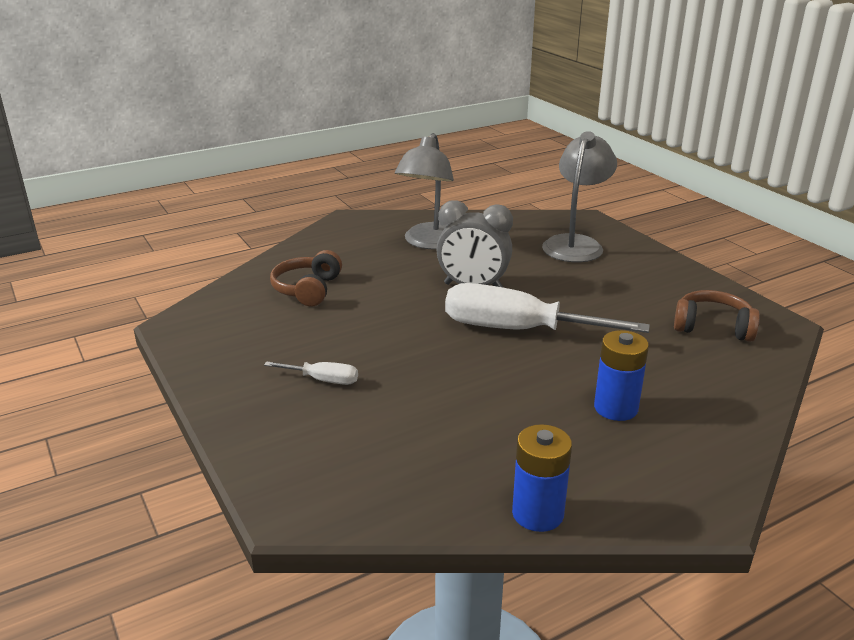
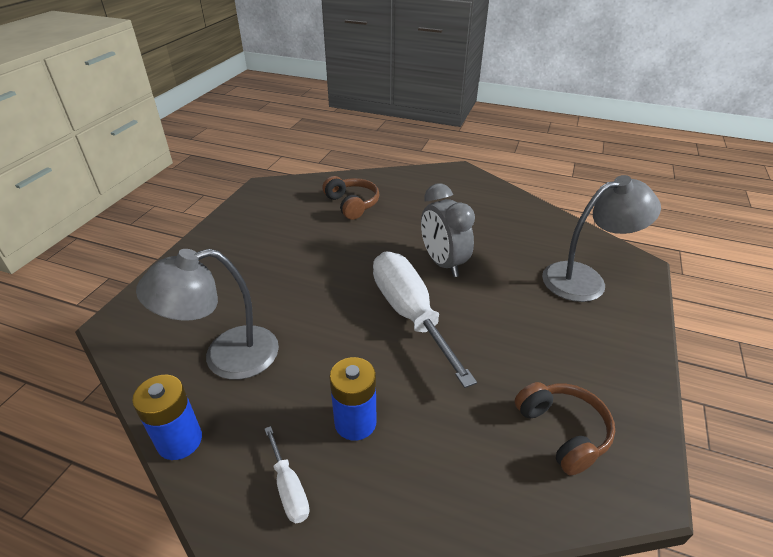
camera: 50 degrees right, 10 degrees up
white screwdriver [264,361,358,385] -> white screwdriver moved to [265,426,310,524]
brown headphones [270,250,342,306] -> brown headphones turned 90 degrees clockwise [323,176,379,220]
grey lamp [395,133,454,250] -> grey lamp moved to [136,249,279,380]

